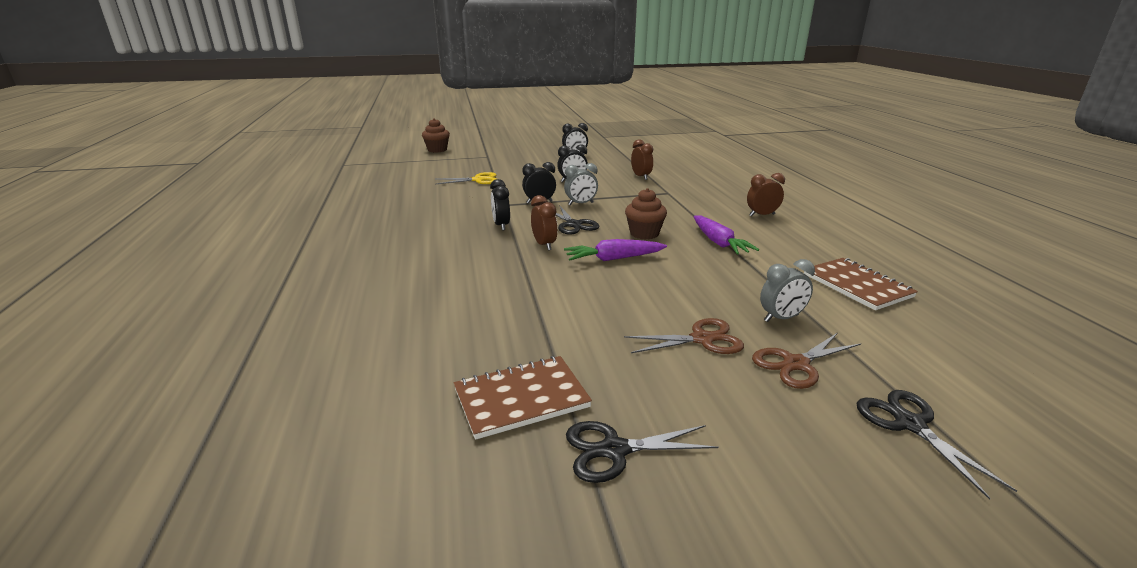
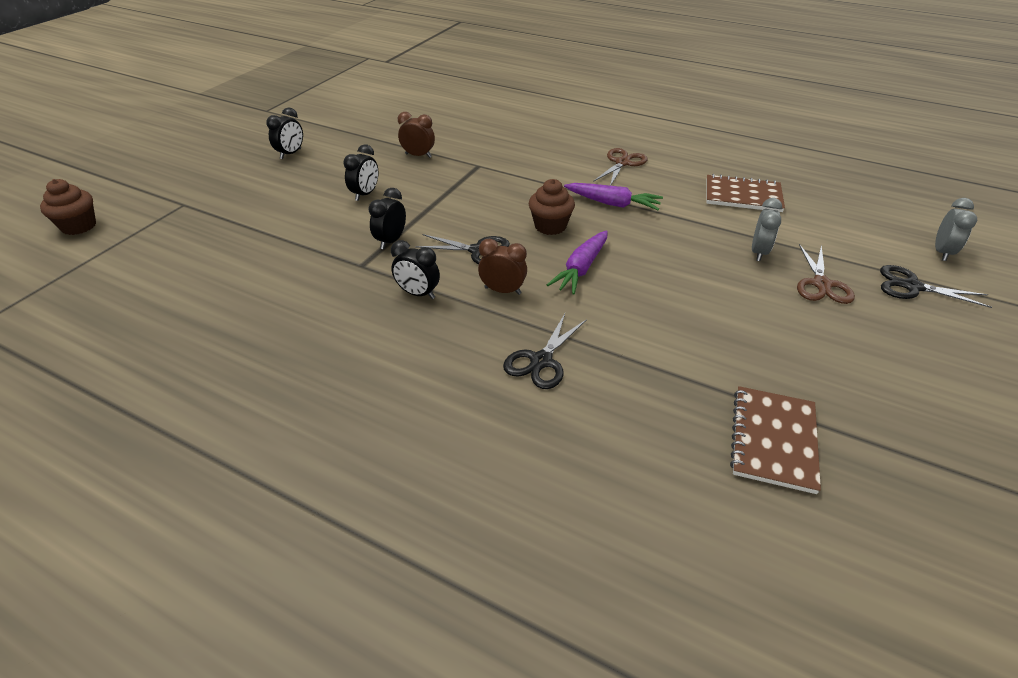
camera: 50 degrees left, 15 degrees up
yellow scissors [436,172,497,184] -> none
grey clock [564,163,598,205] -> grey clock moved to [935,198,977,261]
black scissors [566,421,719,483] -> black scissors moved to [503,314,587,389]
brown scissors [624,318,744,354] -> brown scissors moved to [593,148,648,186]
brown clock [747,173,785,217] -> none

